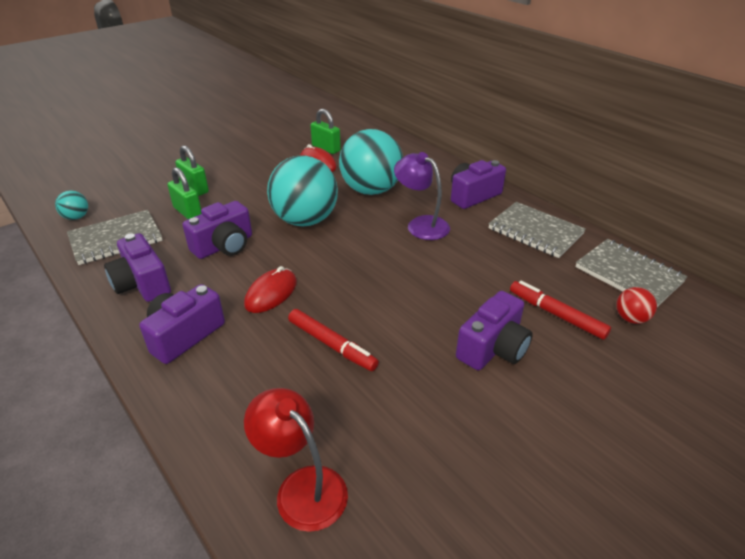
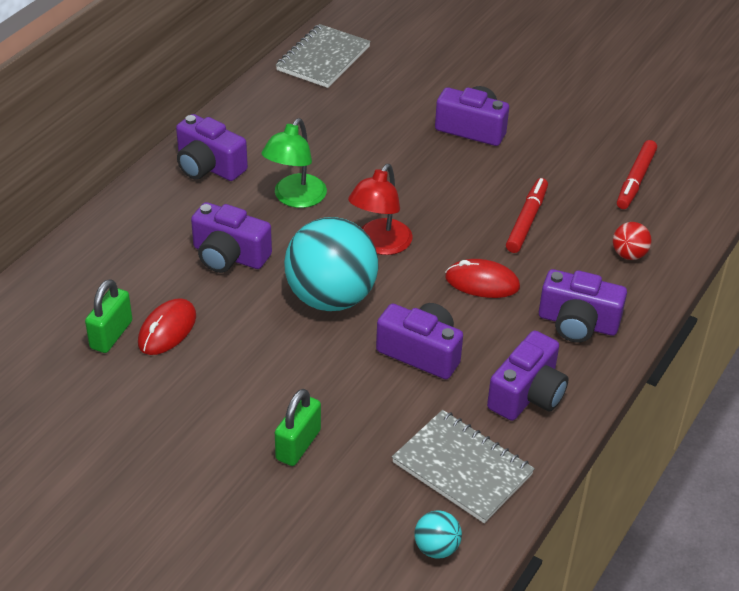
camera: 110 degrees left, 5 degrees up
green padlock [167,167,202,219] -> none
red lamp [244,388,348,532] -> red lamp moved to [348,164,413,255]
turquoise ball [339,129,403,195] -> purple camera [191,202,272,273]
purple lamp [394,152,450,240] -> green lamp [261,118,327,208]
grey notebook [488,202,586,258] -> none
red marker [510,281,611,340] -> red marker moved to [617,140,657,209]
red ball [616,287,657,324] -> red ball moved to [613,222,652,260]

